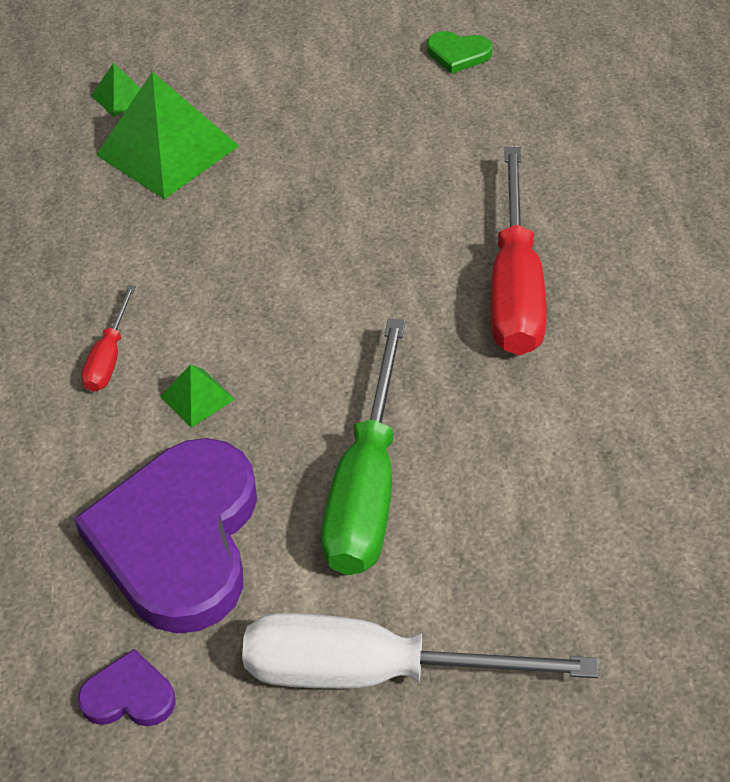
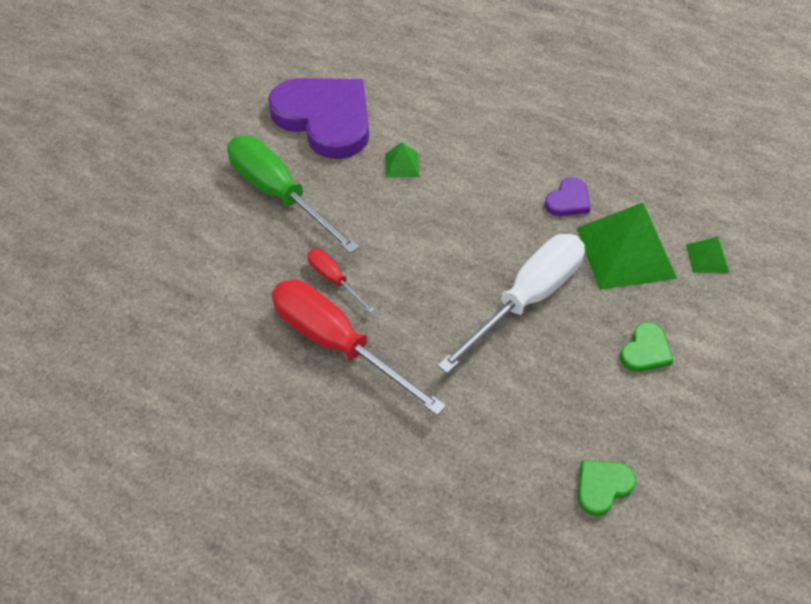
camera: 125 degrees right, 5 degrees up
purple heart [78,649,176,726] -> purple heart moved to [545,177,590,216]
red screwdriver [81,285,136,392] -> red screwdriver moved to [307,249,375,313]
white screwdriver [242,613,598,689] -> white screwdriver moved to [438,234,585,374]
none -> green heart [620,322,673,372]

